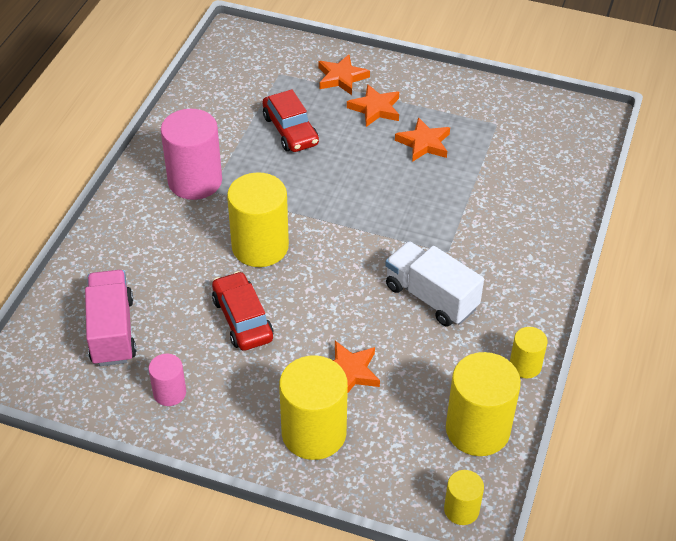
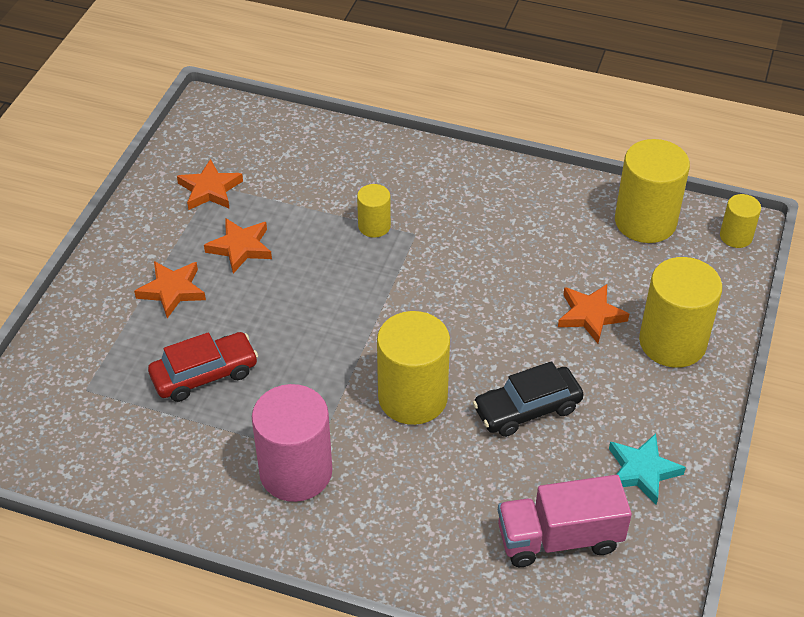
camera: 90 degrees left, 0 degrees up
pink cylinder [149,354,186,406] -> turquoise star [609,433,686,505]
red car [212,271,273,351] -> black car [473,361,584,437]
orange star [318,54,370,95] -> orange star moved to [177,159,243,210]
white truck [385,241,484,327] -> none
yellow cylinder [510,327,547,378] -> yellow cylinder moved to [357,184,391,238]

